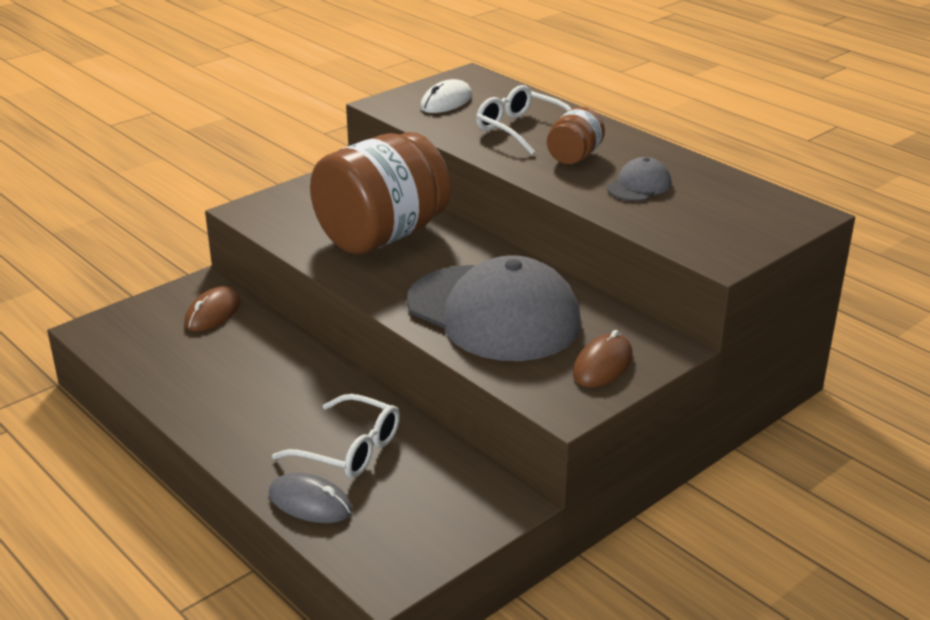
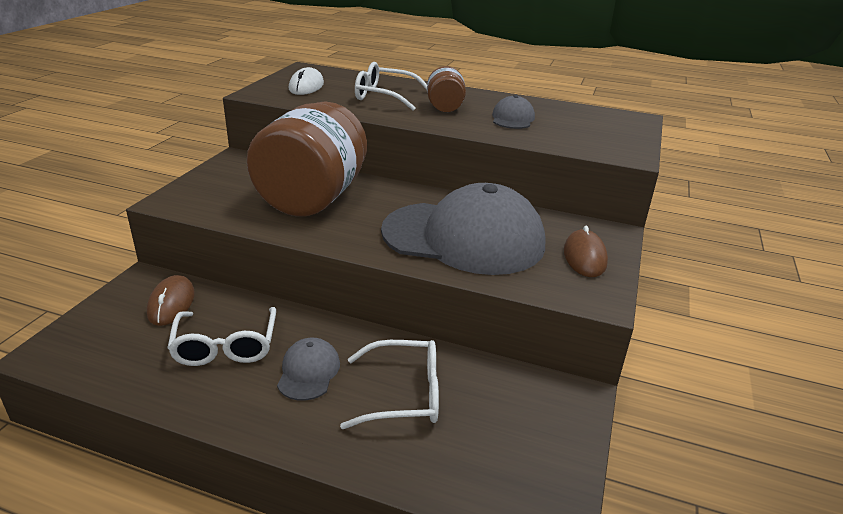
camera: 30 degrees left, 0 degrees up
grey mouse [269,473,352,523] -> none
none -> white glasses [167,307,276,366]
none -> grey cap [277,338,340,401]

